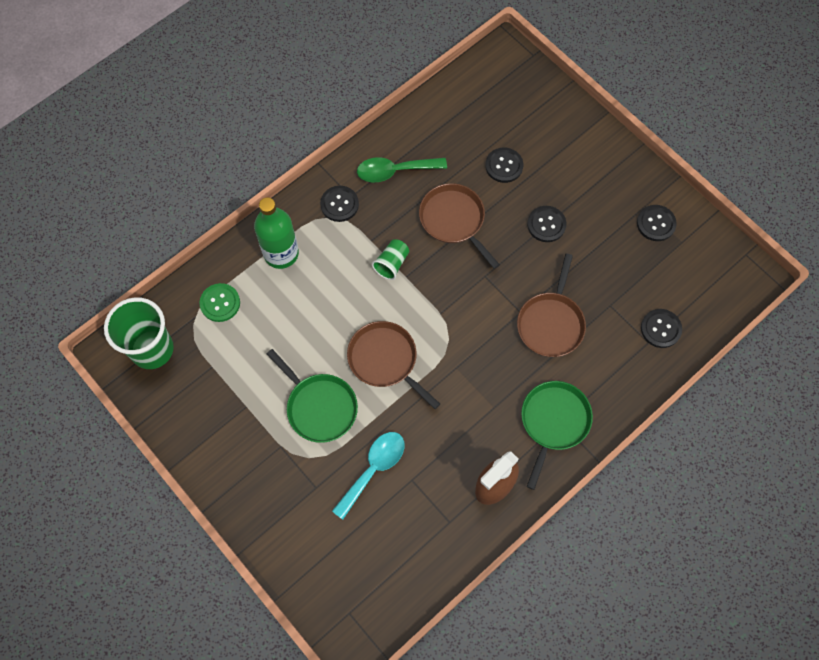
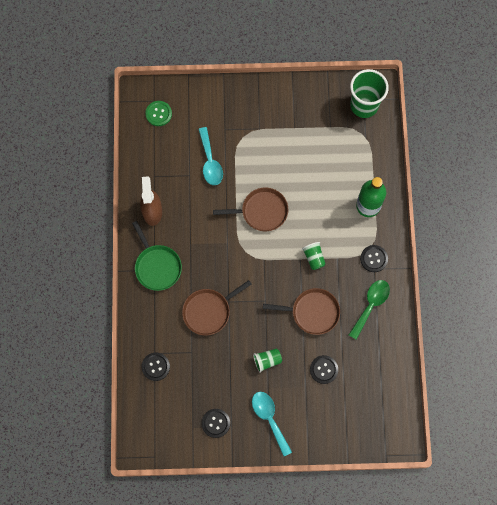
camera: 130 degrees right, 5 degrees up
green button [199,283,240,322] -> green button moved to [145,101,172,126]
green pan [267,349,358,443] -> none
brown pan [517,254,586,357] -> brown pan turned 90 degrees counterclockwise [182,280,252,335]
black button [527,206,566,242] -> green cup [253,348,282,373]
none -> turquoise spoon [252,392,292,456]

